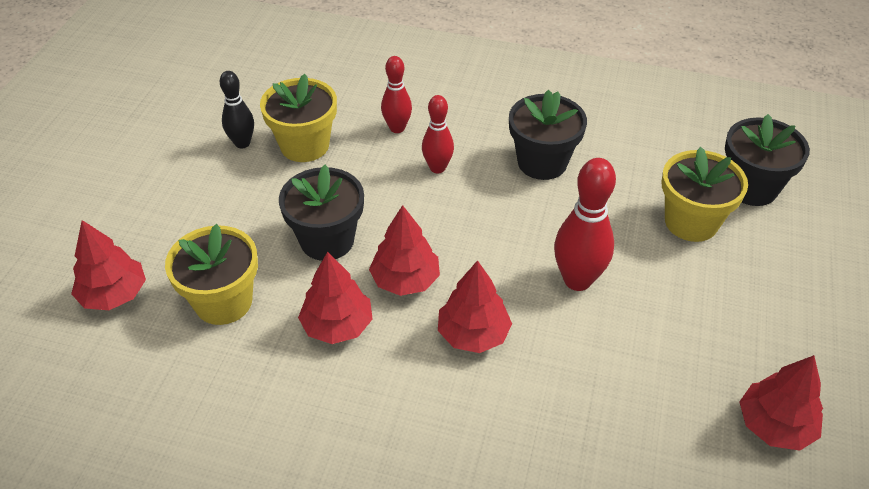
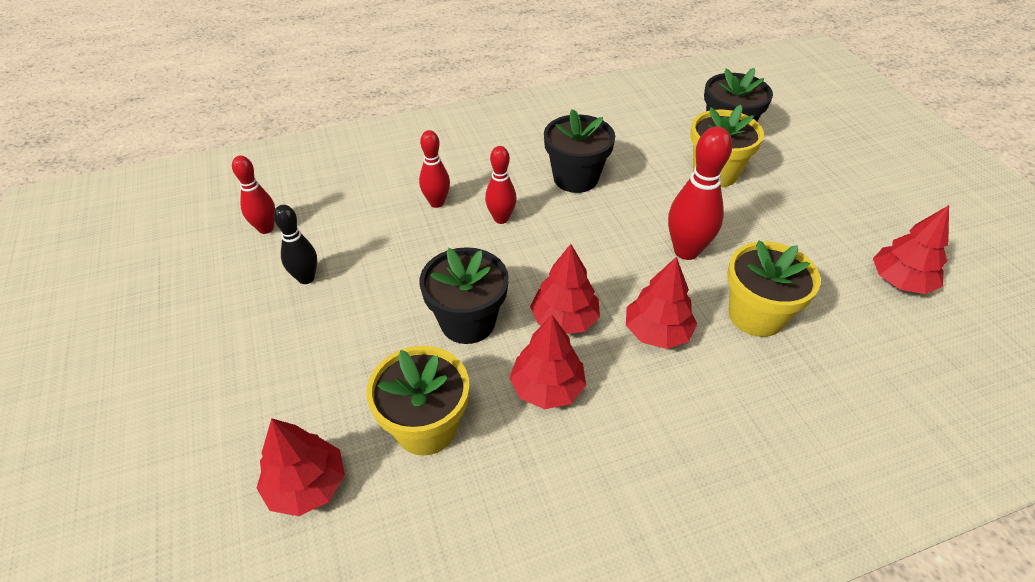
camera: 35 degrees left, 0 degrees up
yellow flower pot [260,74,337,162] -> yellow flower pot moved to [727,240,821,337]
none -> red bowling pin [232,155,275,234]

